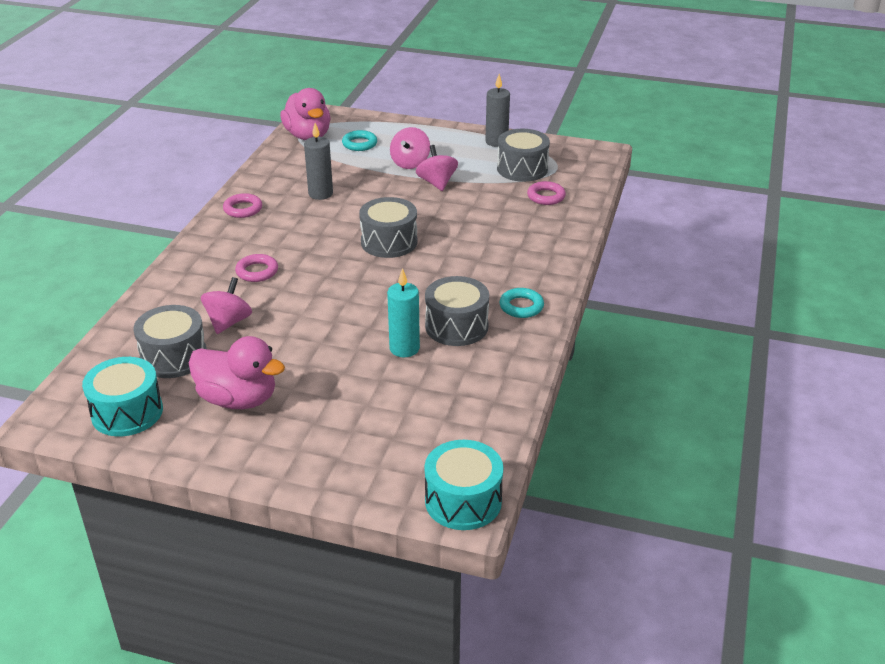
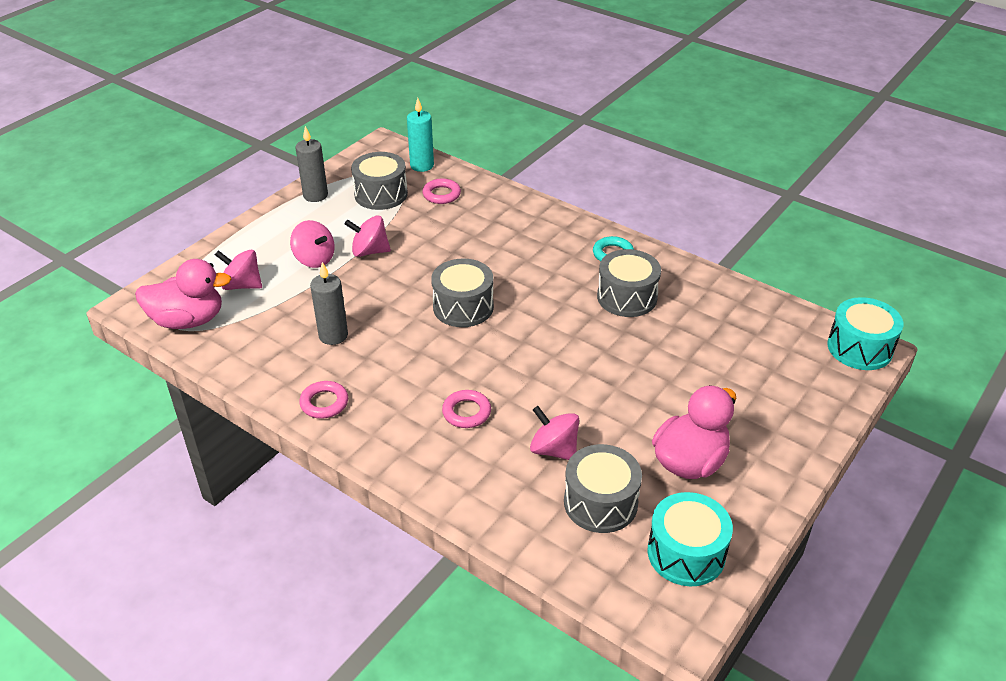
camera: 70 degrees left, 5 degrees up
turquoise ring [342,130,377,151] -> pink spinning top [215,250,262,290]
turquoise candle [387,268,420,357] -> turquoise candle moved to [407,98,434,172]

